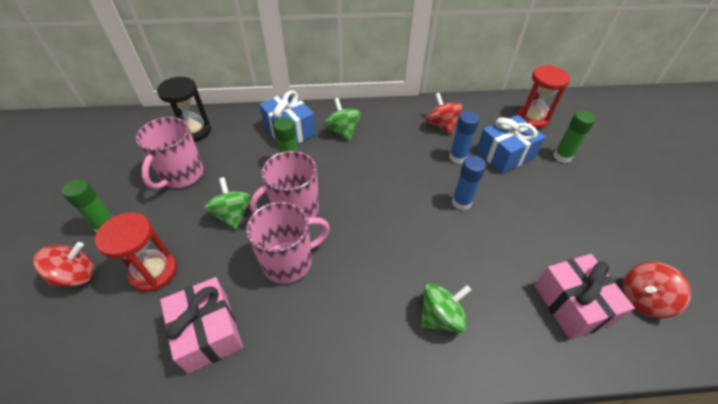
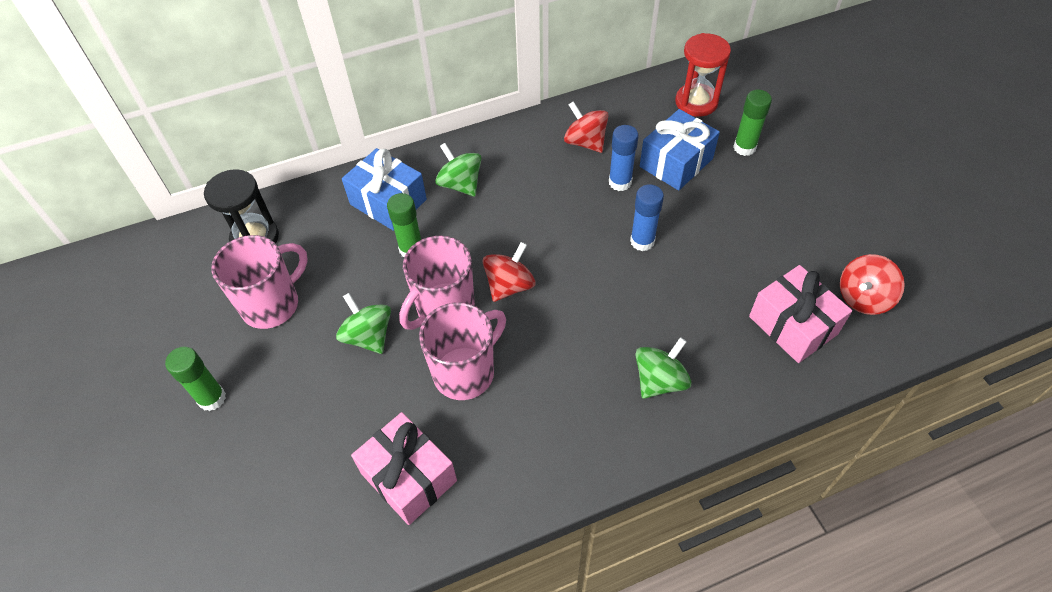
camera: 15 degrees left, 5 degrees up
red spinning top [33,242,95,287] -> red spinning top moved to [483,242,536,302]
red hourglass [95,212,177,292] -> none
pink mug [135,117,203,190] -> pink mug turned 135 degrees counterclockwise [211,235,308,329]

